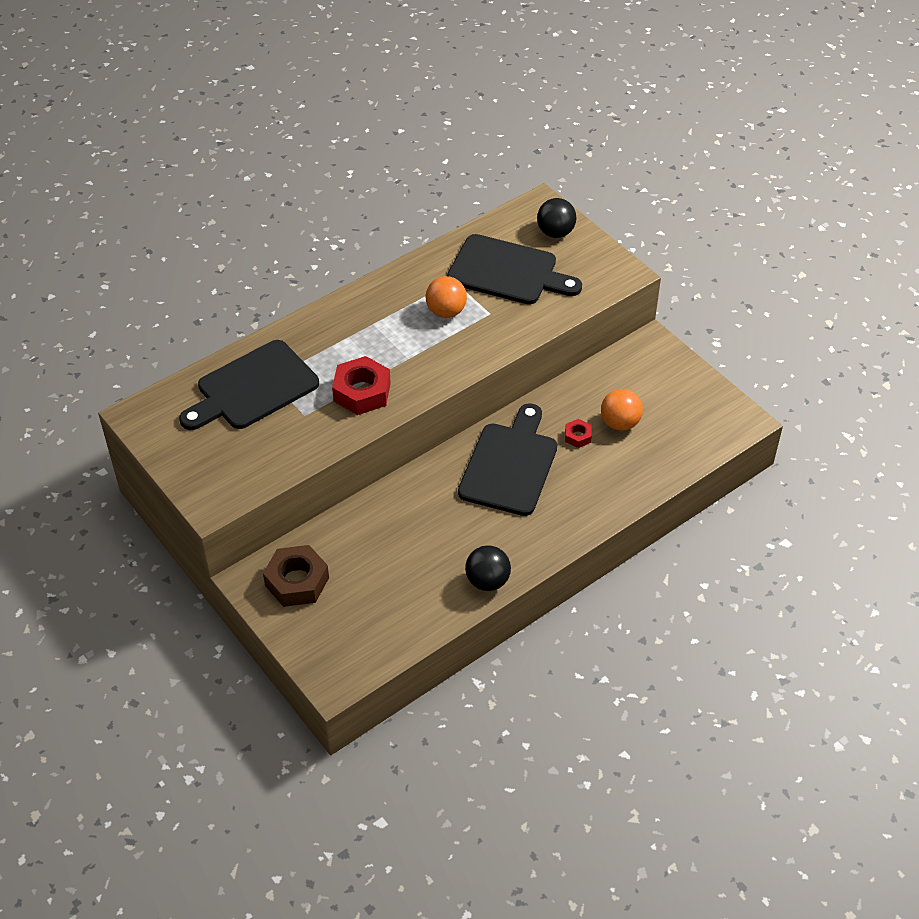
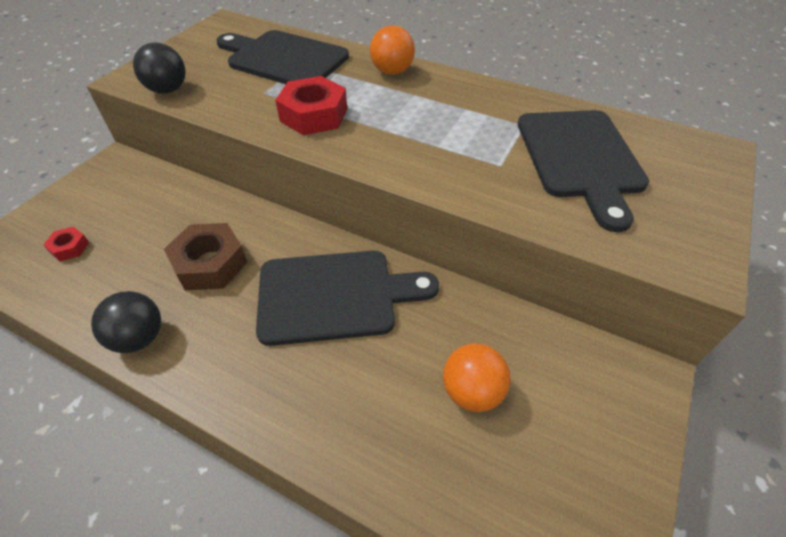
camera: 65 degrees right, 0 degrees up
brown nut [263,545,329,607] -> brown nut moved to [164,223,247,290]
orange ball [425,276,467,318] -> orange ball moved to [370,25,415,75]
black ball [537,198,576,238] -> black ball moved to [133,42,186,94]
red nut [565,419,592,448] -> red nut moved to [44,227,89,261]

